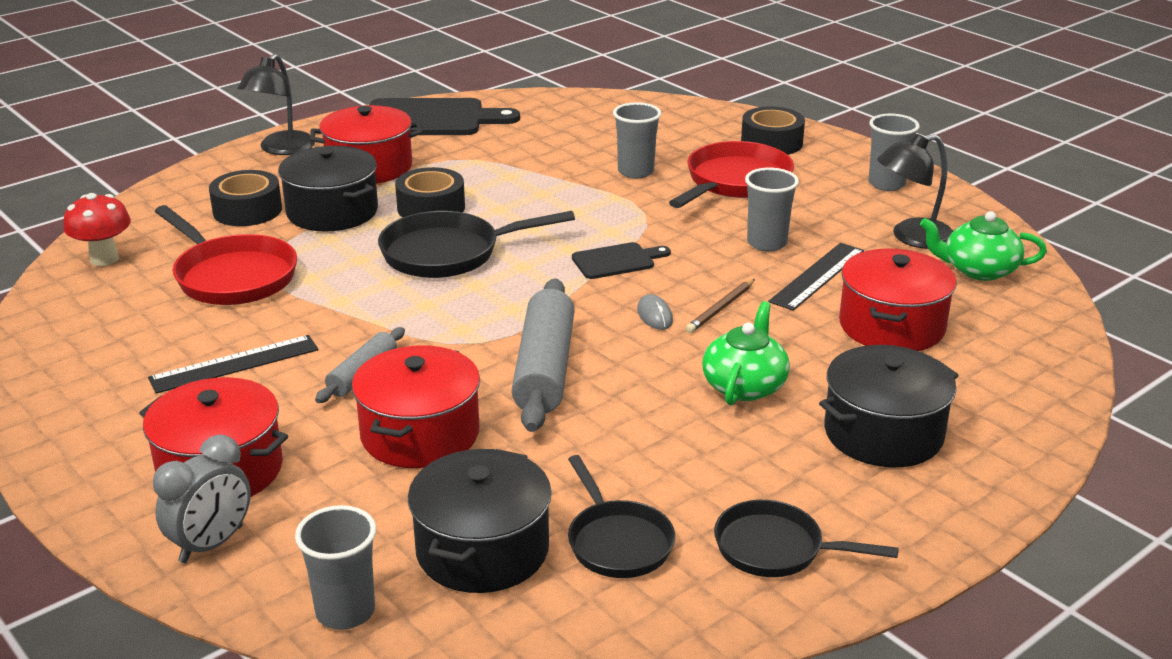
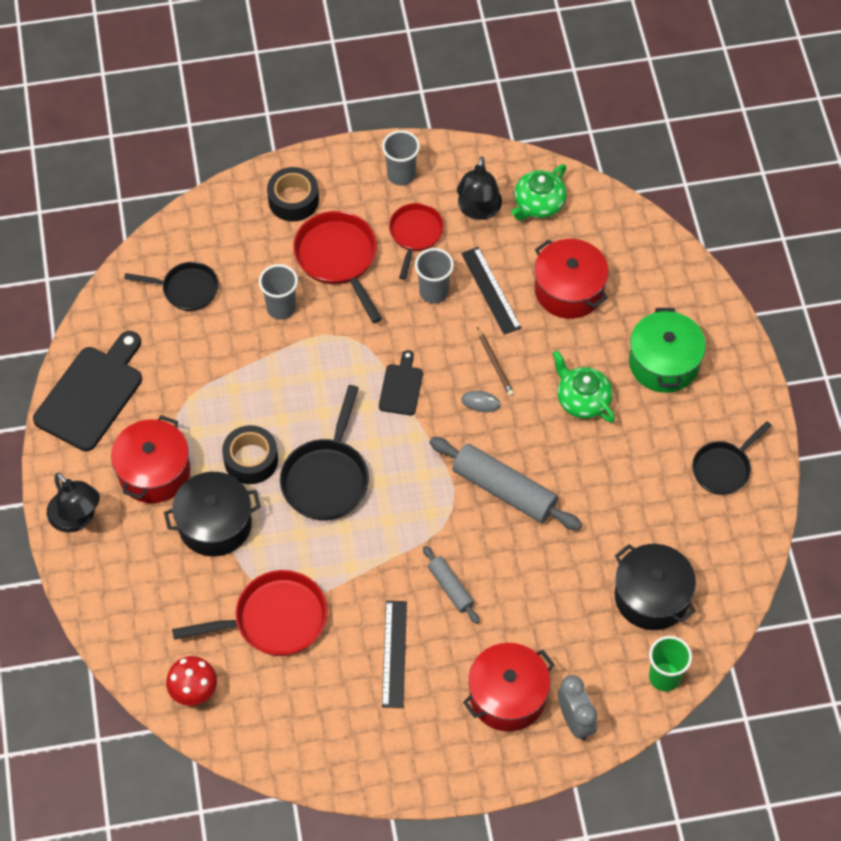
camera: 60 degrees left, 30 degrees up
black tape [209,170,282,226] -> none
grey cup [295,505,376,630] -> green cup [649,636,692,691]
red pot [352,345,480,468] -> none
black pan [568,455,675,578] -> black pan moved to [124,262,219,311]
black pot [819,345,958,467] -> green pot [629,308,706,393]
none -> red pan [389,203,444,280]

